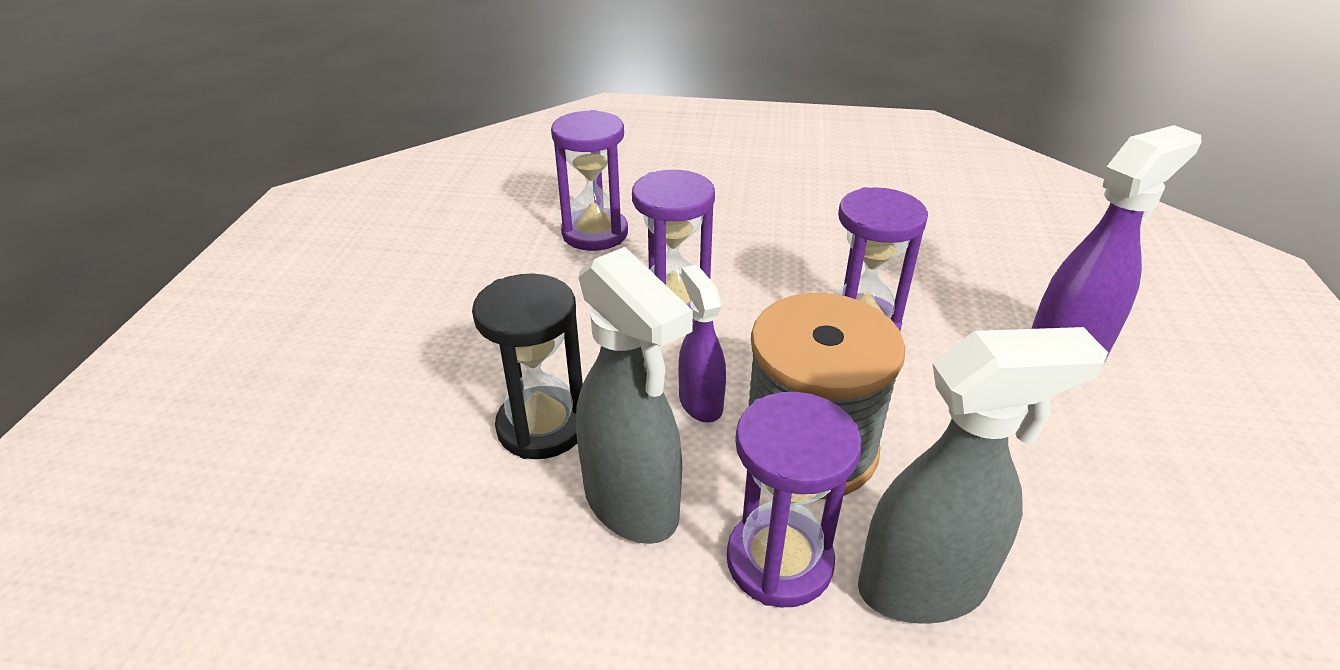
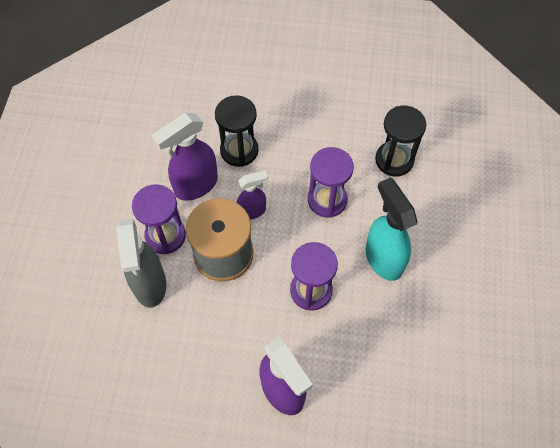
camera: 90 degrees right, 25 degrees up
purple hourglass [551,110,628,251] -> black hourglass [375,106,426,177]
grey spray bottle [576,247,693,544] -> purple spray bottle [152,113,218,201]
none -> turquoise spray bottle [365,177,417,281]

